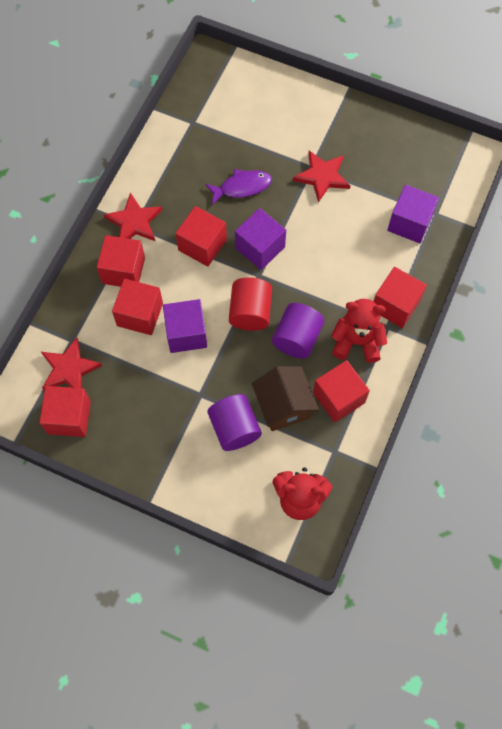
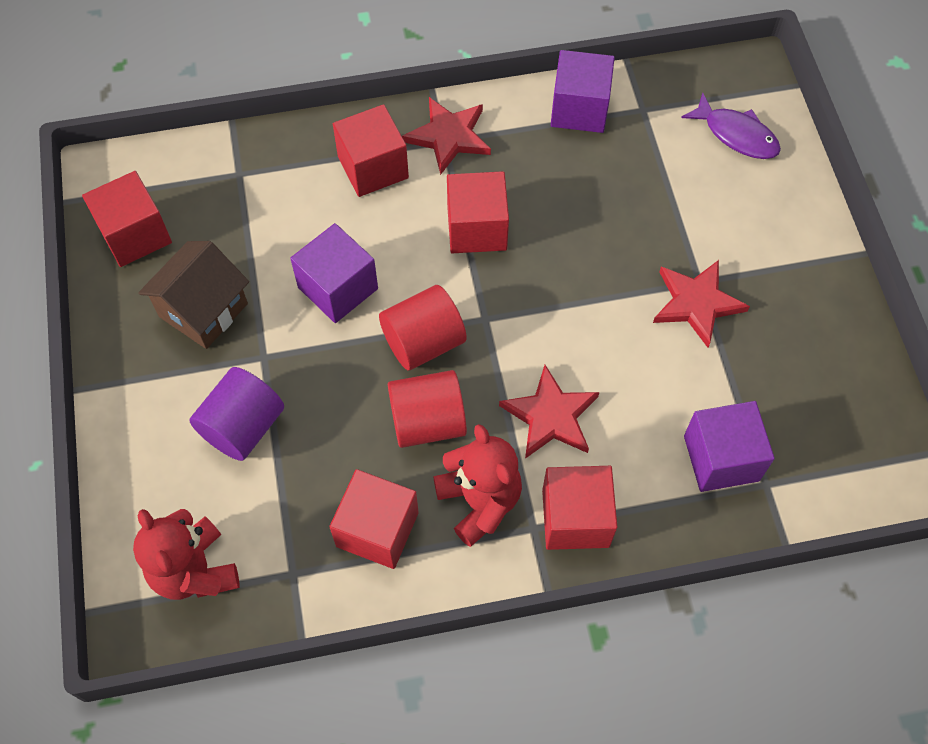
camera: 55 degrees right, 5 degrees down
red star [41,337,102,390] -> red star moved to [499,365,599,459]
red cube [112,279,163,335] -> none
purple fish [205,169,272,205] -> purple fish moved to [681,93,781,159]
purple cube [235,208,286,270] -> purple cube moved to [551,50,615,133]
brown house [252,366,319,431] -> brown house moved to [138,241,249,349]
purple cylinder [272,303,324,359] -> red cylinder [388,370,467,448]

